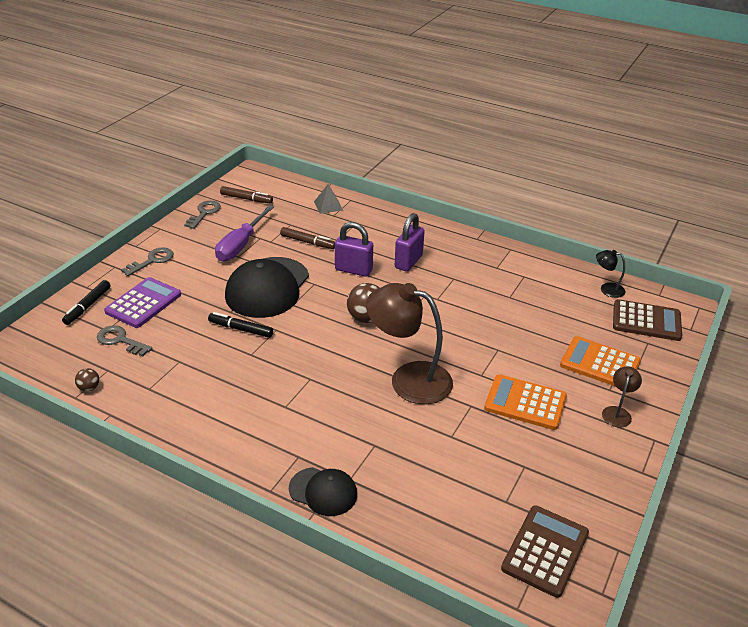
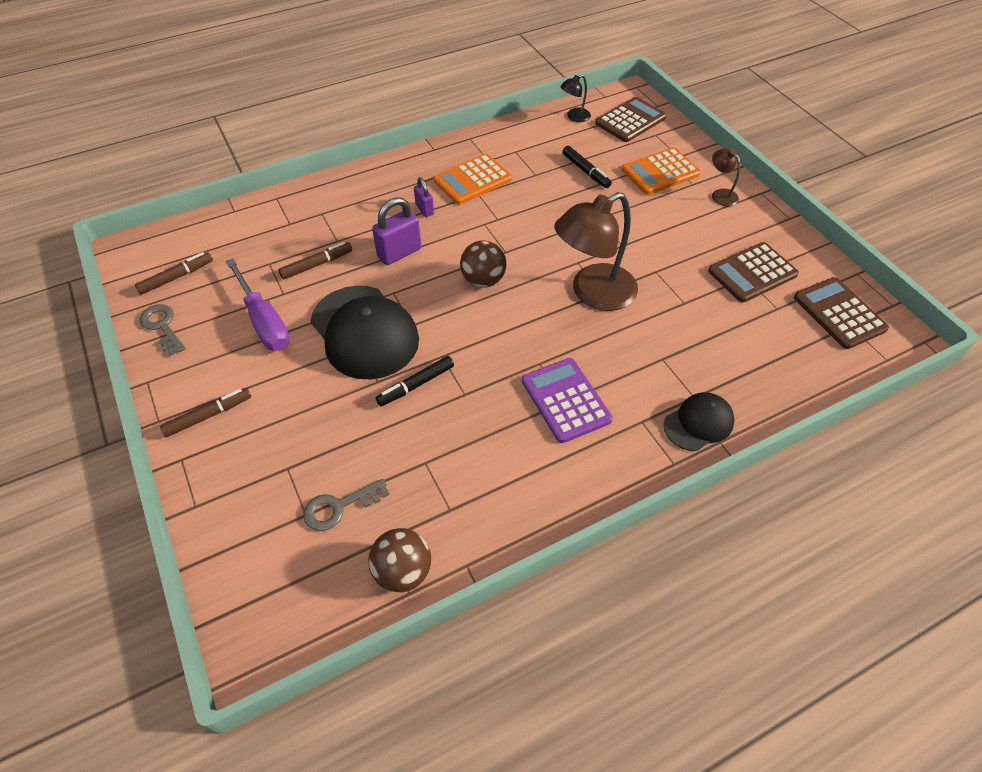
camera: 55 degrees left, 15 degrees up
black marker [62,280,111,325] -> black marker moved to [563,146,612,188]
brown ball [75,368,99,392] -> brown ball [368,528,431,592], size x1.92
purple calculator [104,277,181,328] -> purple calculator moved to [522,358,613,443]
grey key [121,247,174,276] -> brown marker [160,388,251,437]
grey pyramid [314,184,343,214] -> none
purple padlock [395,213,425,272] -> purple padlock [414,177,434,217], size x0.59
orange calculator [484,374,567,430] -> orange calculator moved to [433,154,512,205]
none -> brown calculator [708,242,799,303]

